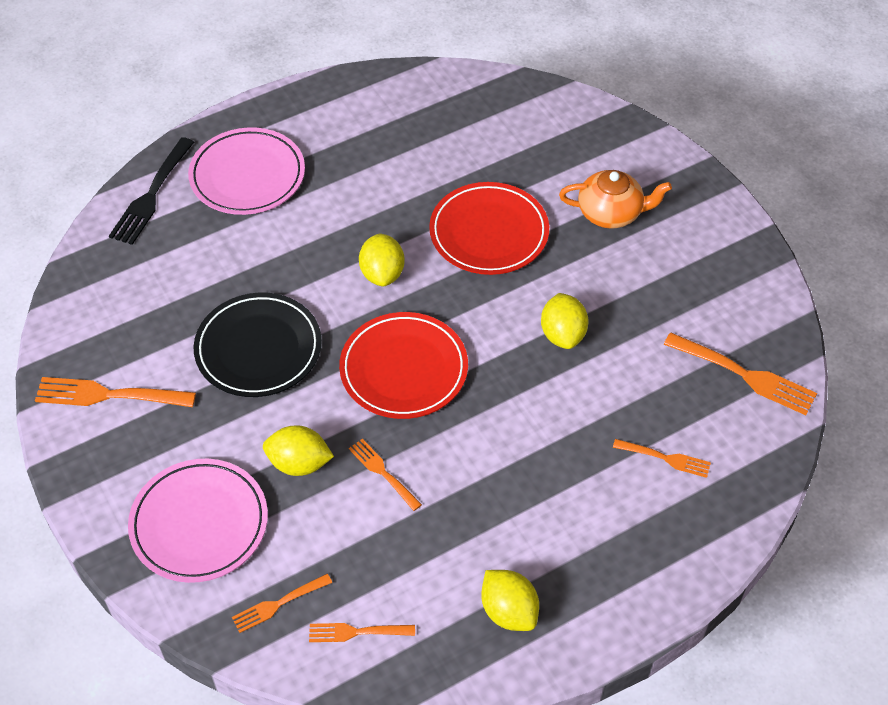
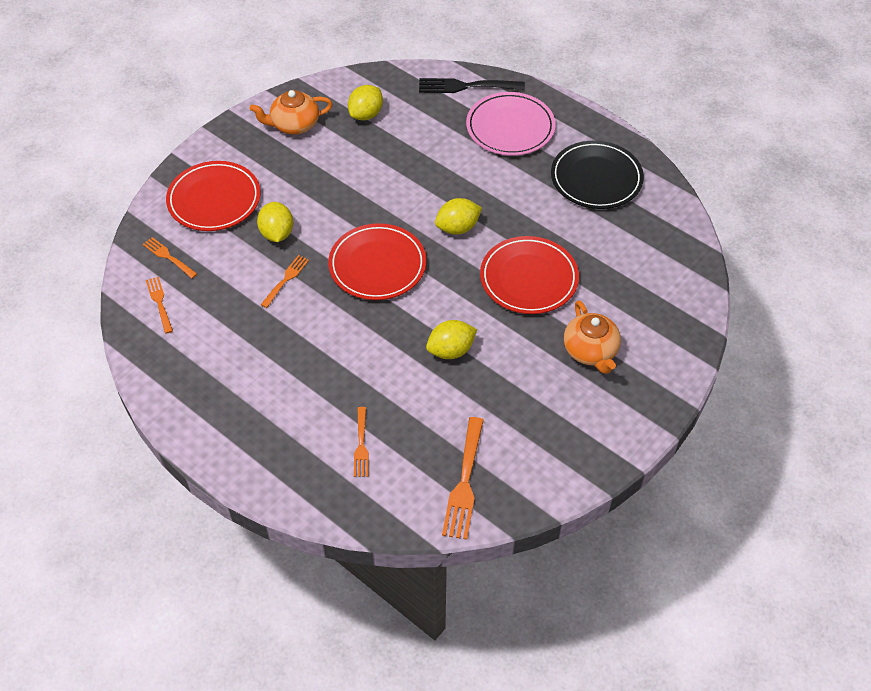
camera: 70 degrees right, 0 degrees up
orange fork [35,377,196,407] -> orange teapot [249,90,333,134]
pink plate [128,459,268,583] -> red plate [166,161,261,231]
black plate [193,293,322,397] -> black plate moved to [551,141,644,209]
yellow lemon [481,570,539,631] -> yellow lemon moved to [348,85,383,120]

